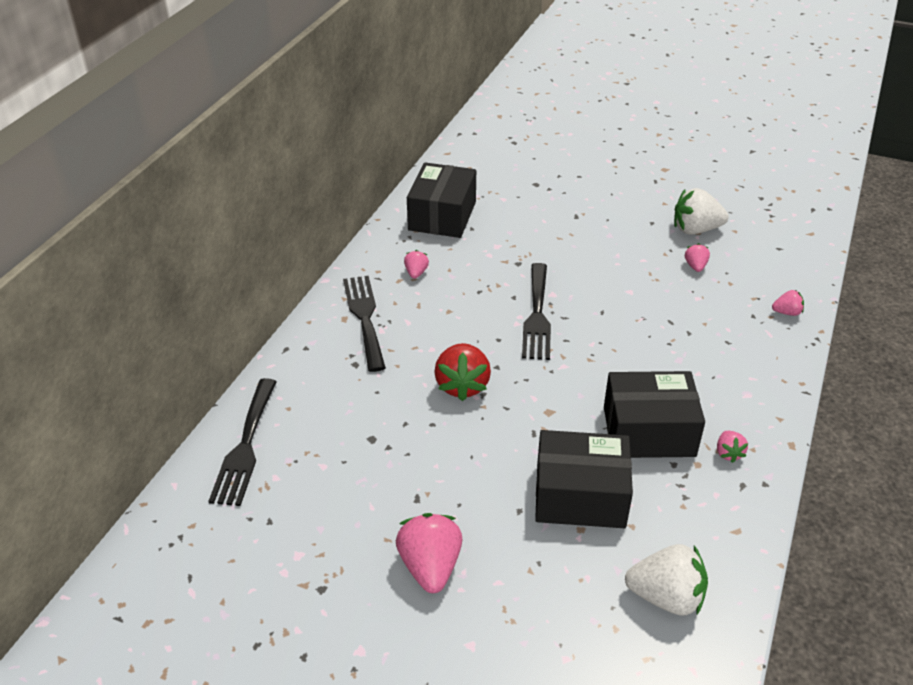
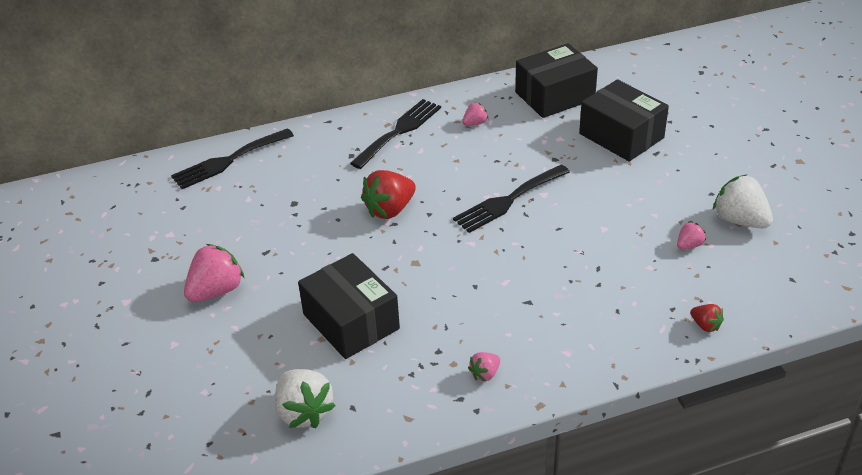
camera: 50 degrees right, 0 degrees up
black box [604,371,705,458] -> black box moved to [579,79,669,162]
pink strawberry [772,290,804,316] -> red strawberry [690,304,724,332]

